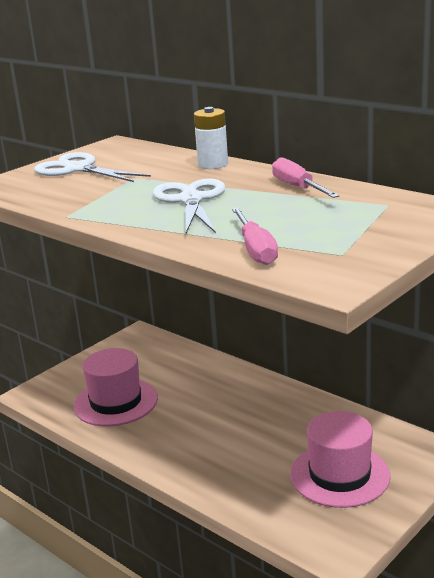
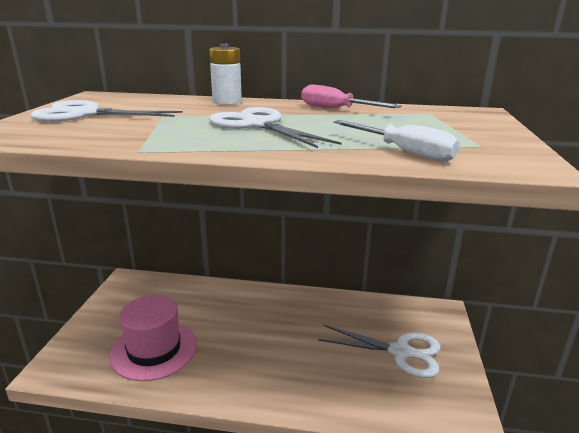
camera: 35 degrees left, 0 degrees up
pink screwdriver [232,208,278,265] -> white screwdriver [333,120,460,162]
pink hat [290,411,391,508] -> white scissors [318,325,441,378]

